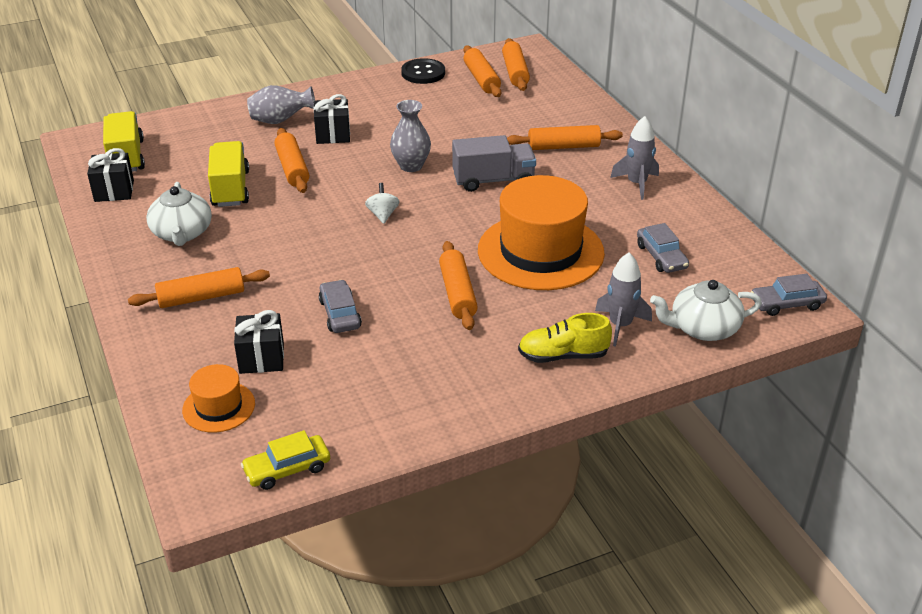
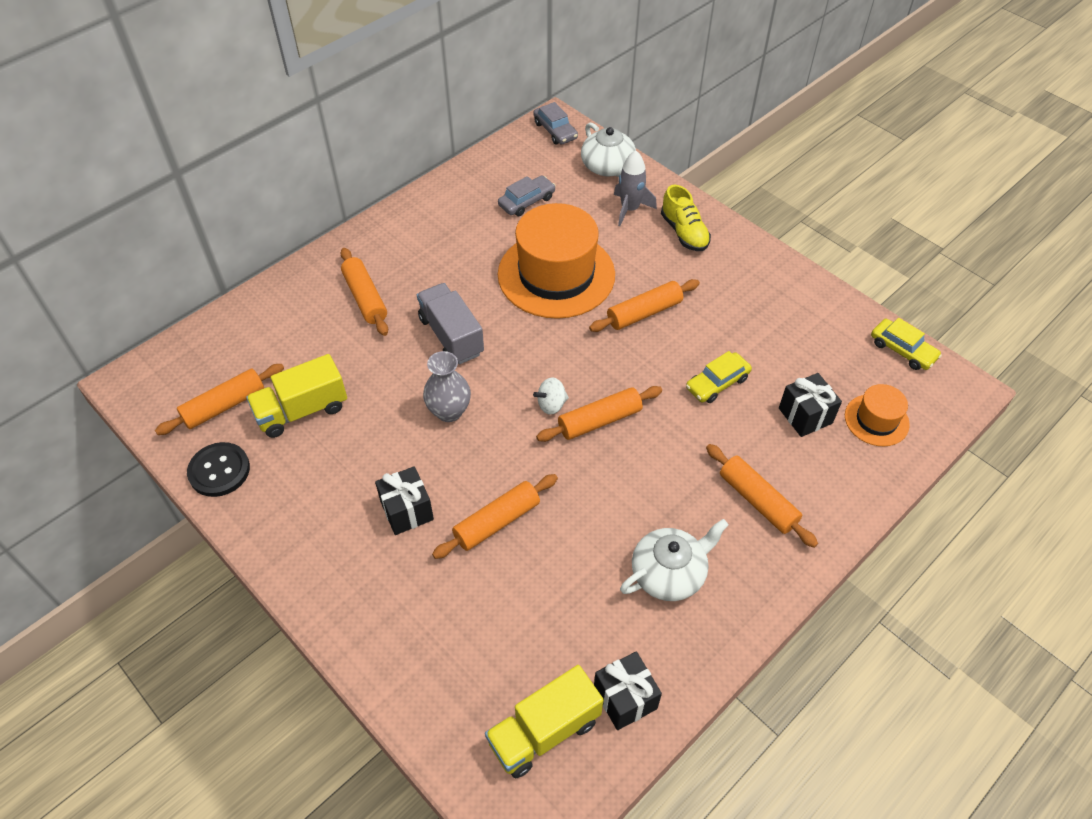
camera: 110 degrees left, 15 degrees up
yellow truck [208,141,249,207] -> yellow truck moved to [246,354,347,438]
grey vase [247,85,315,124] -> none
grey car [319,280,362,333] -> yellow car [686,351,752,403]
orange rolling pin [502,38,530,91] -> orange rolling pin moved to [536,386,662,442]
grey rocket [610,116,659,200] -> none

